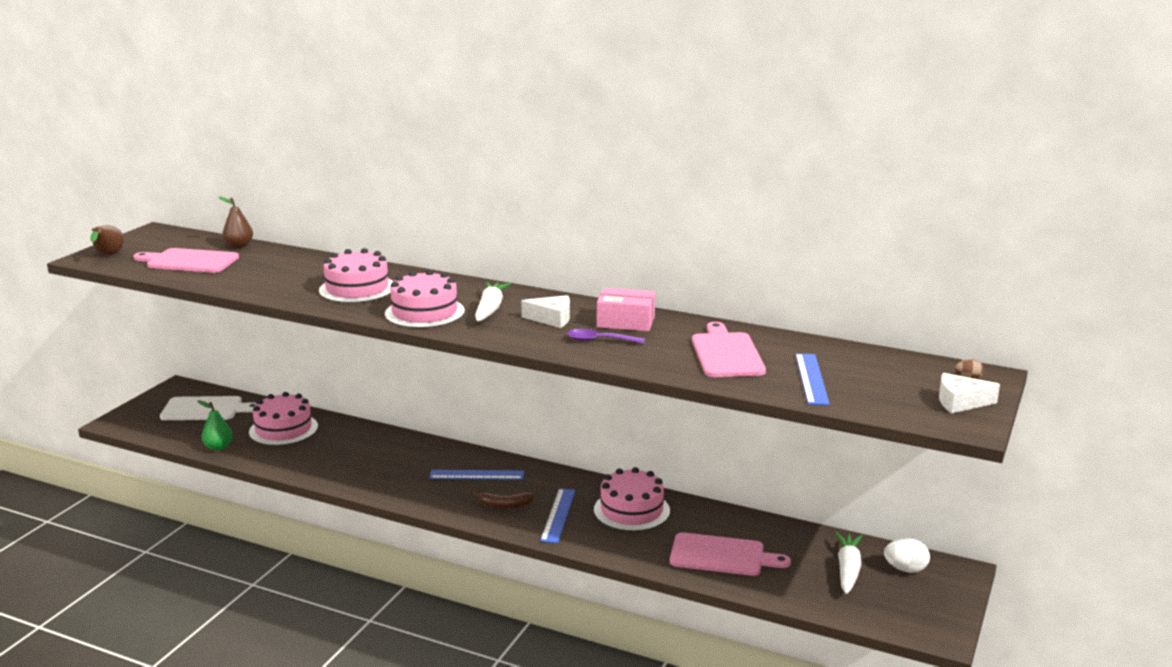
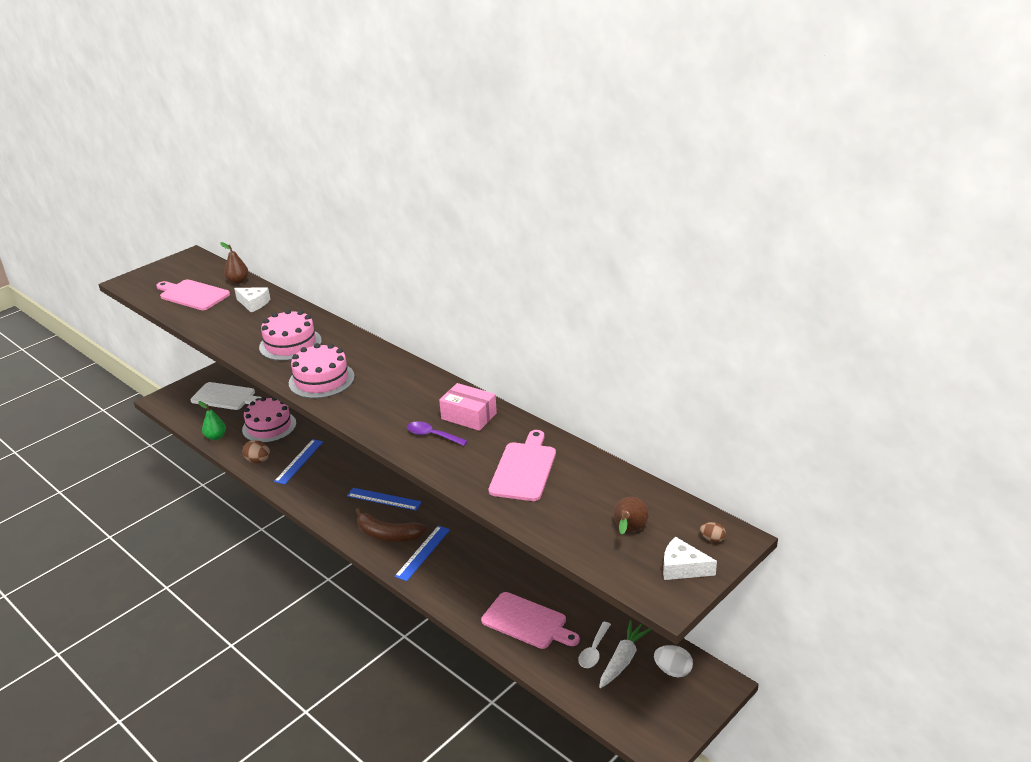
camera: 20 degrees right, 10 degrees up
brown pear [90,225,124,255] -> brown pear moved to [613,497,649,534]
brown banana [473,491,535,509] -> brown banana [355,508,427,542], size x1.58
white carrot [475,282,511,321] -> none
white cheese [521,295,570,328] -> white cheese moved to [234,287,270,312]
pink cake [594,467,670,531] -> none
blue ruler [795,354,830,405] -> blue ruler moved to [274,439,323,484]
none -> brown egg [243,440,270,463]
none -> white spoon [579,622,611,668]

